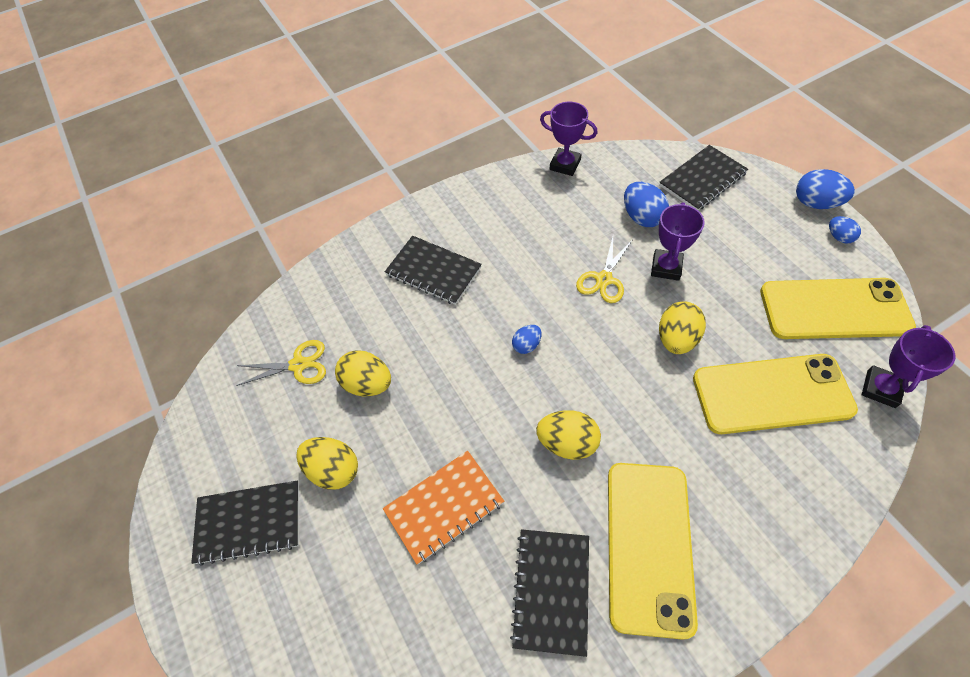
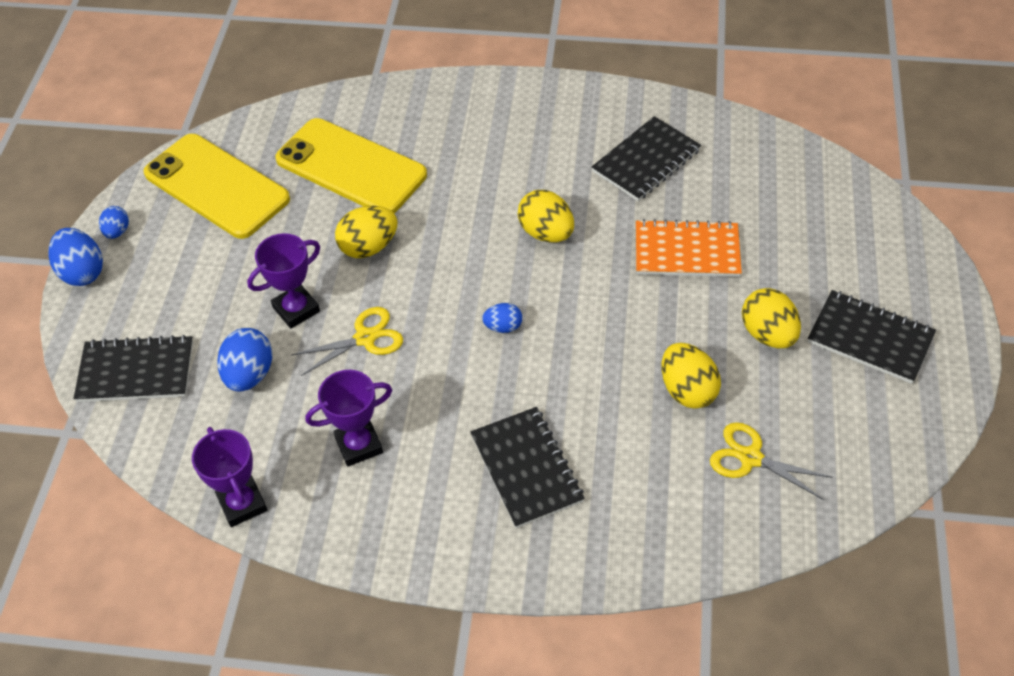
camera: 145 degrees left, 5 degrees down
yellow phone [608,463,698,640] -> none
purple trophy [862,325,955,408] -> purple trophy moved to [306,370,392,466]

